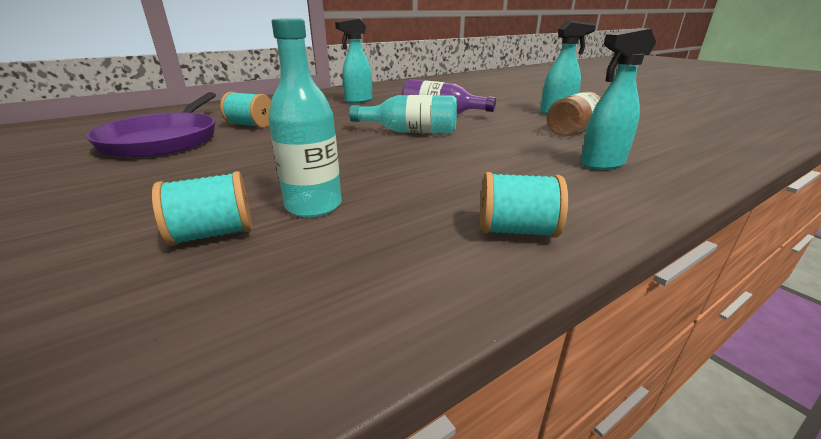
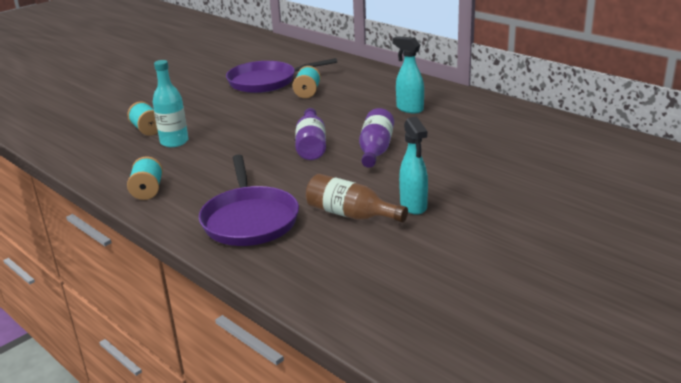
camera: 80 degrees right, 0 degrees up
turquoise bottle [349,95,457,133] -> purple bottle [295,108,326,160]
turquoise spray bottle [580,28,656,170] -> purple pan [199,155,299,246]

